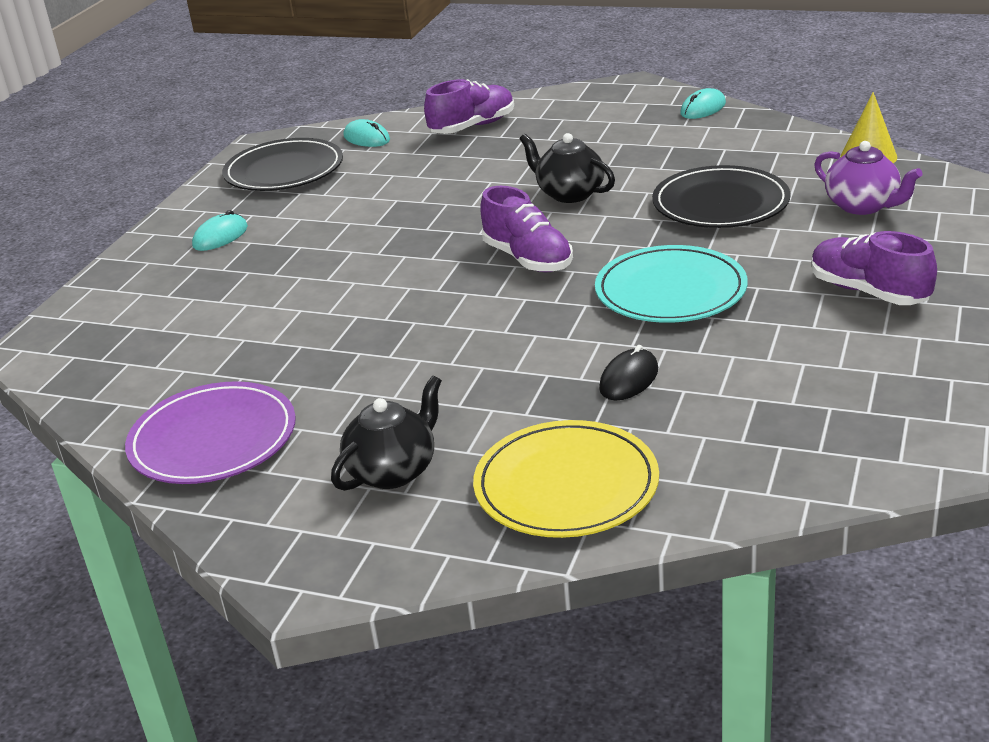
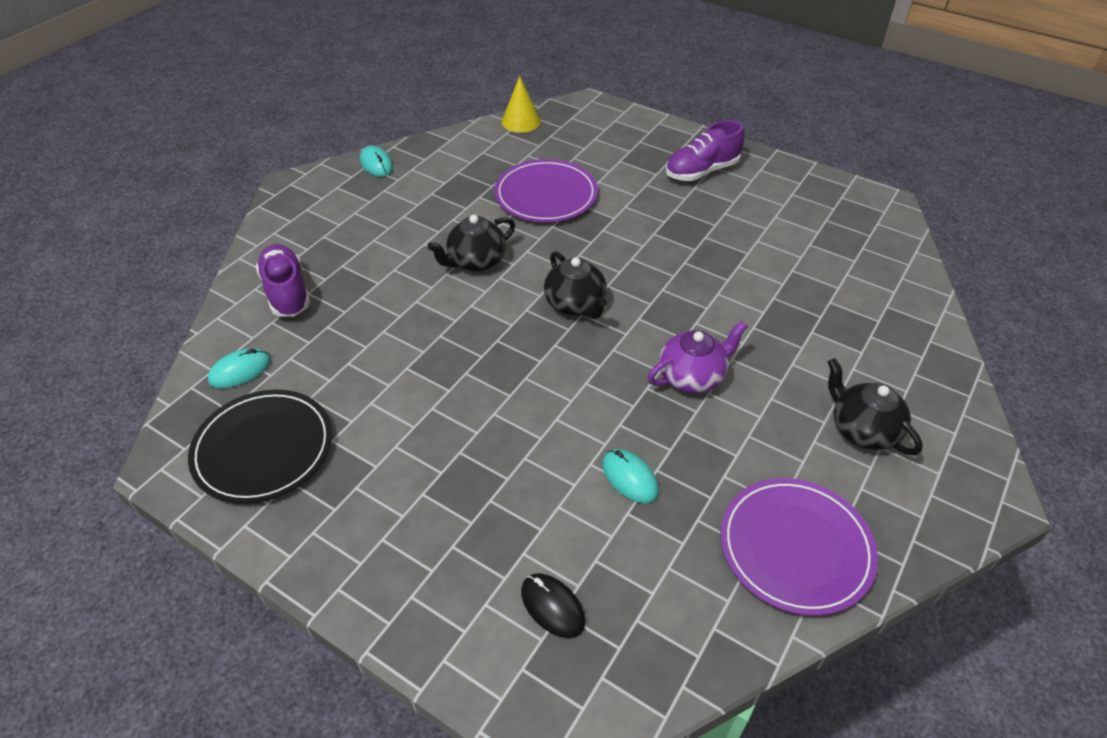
camera: 80 degrees left, 15 degrees up
turquoise mouse [192,210,248,251] -> turquoise mouse moved to [602,449,659,503]
yellow plate [473,420,659,538] -> none
purple shoe [480,186,573,272] -> black teapot [544,251,607,319]
turquoise plate [595,245,748,323] -> none
black mouse [599,345,658,401] -> black mouse moved to [521,573,586,638]
black plate [652,165,791,228] -> purple plate [494,159,598,222]
purple teapot [814,141,923,215] -> purple teapot moved to [648,321,748,393]

